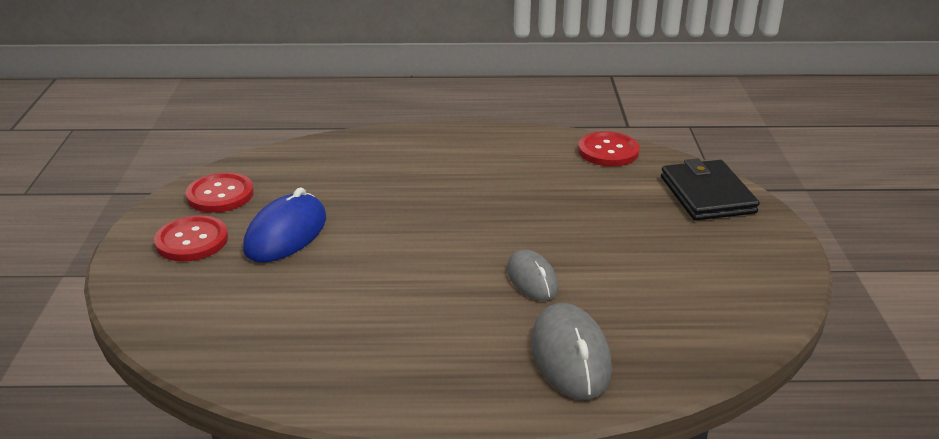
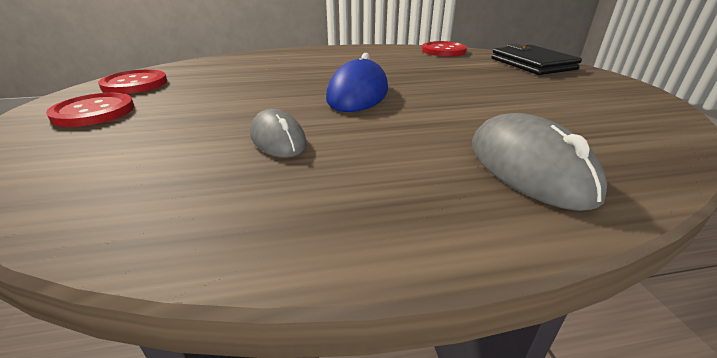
camera: 10 degrees left, 0 degrees up
blue mouse [243,187,326,263] -> blue mouse moved to [326,53,388,112]
grey mouse [507,249,558,301] -> grey mouse moved to [250,109,307,158]

